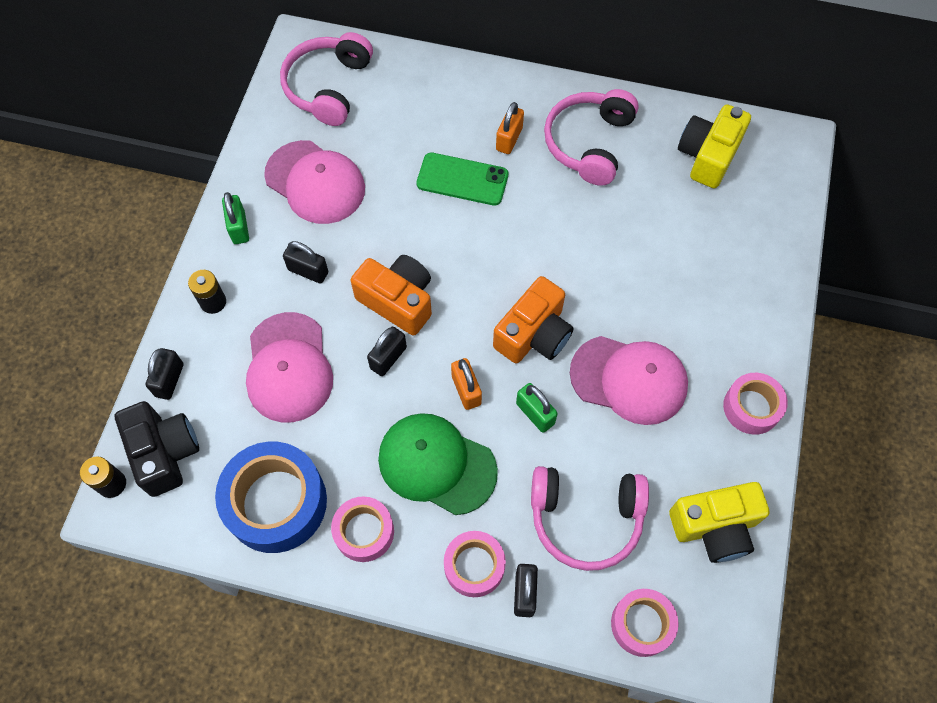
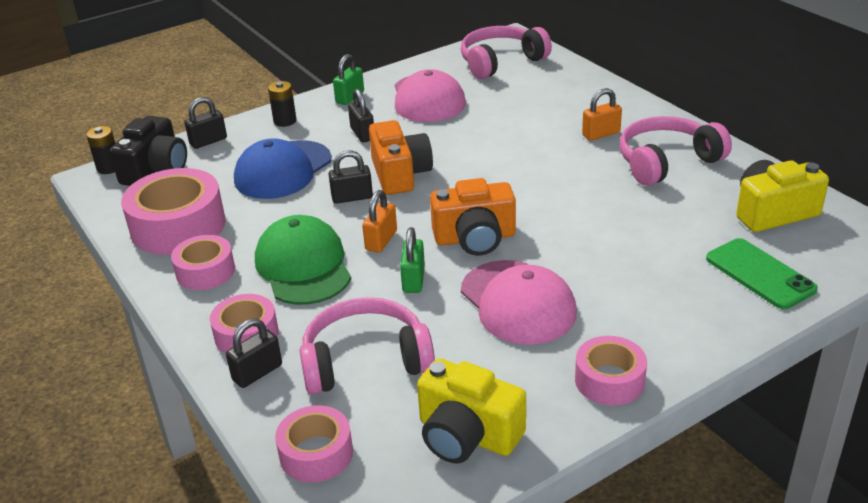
camera: 45 degrees right, 30 degrees down
blue tape [215,442,327,553] -> pink tape [121,168,225,255]
pink cap [246,312,333,422] -> blue cap [234,138,332,199]
green phone [416,152,508,206] -> green phone moved to [706,238,818,309]
pink headphones [531,466,649,571] -> pink headphones turned 120 degrees clockwise [300,297,435,394]

